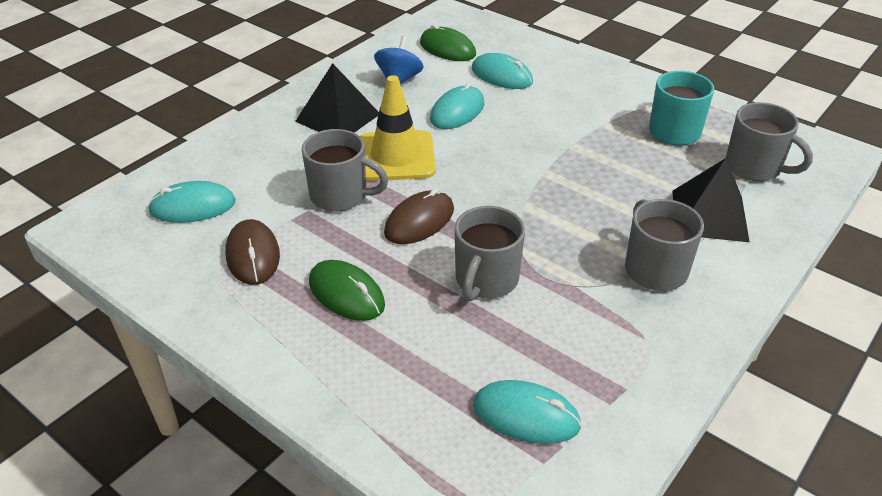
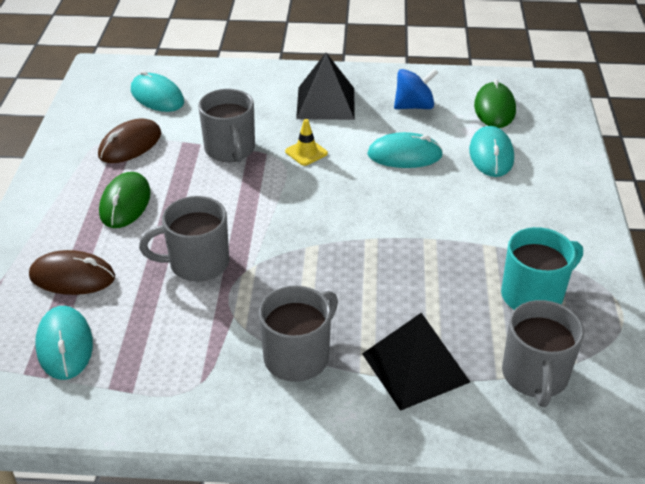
camera: 55 degrees right, 0 degrees up
yellow traffic cone [360,75,436,181] -> yellow traffic cone [285,119,328,166], size x0.46
brown mouse [384,188,454,244] -> brown mouse moved to [29,250,115,295]

